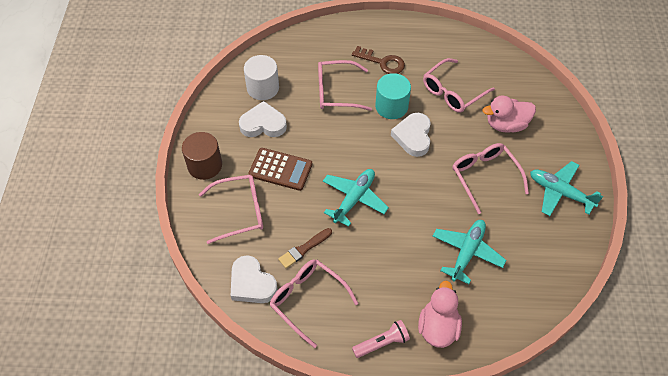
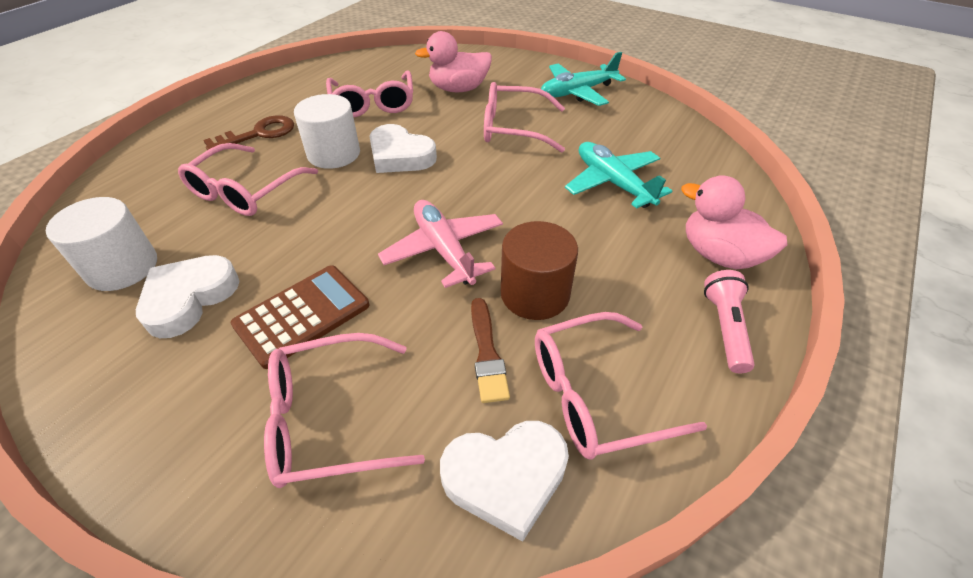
camera: 60 degrees left, 10 degrees down
brown cylinder [182,132,222,180] -> brown cylinder moved to [501,221,578,320]
pink glasses [199,175,263,244] -> pink glasses turned 120 degrees counterclockwise [264,333,425,488]
turquoise plane [323,169,389,227] -> pink plane [378,200,503,288]
turquoise cylinder [375,73,411,119] -> white cylinder [294,94,360,169]
pink duck [482,96,536,133] -> pink duck turned 60 degrees clockwise [415,31,492,92]

